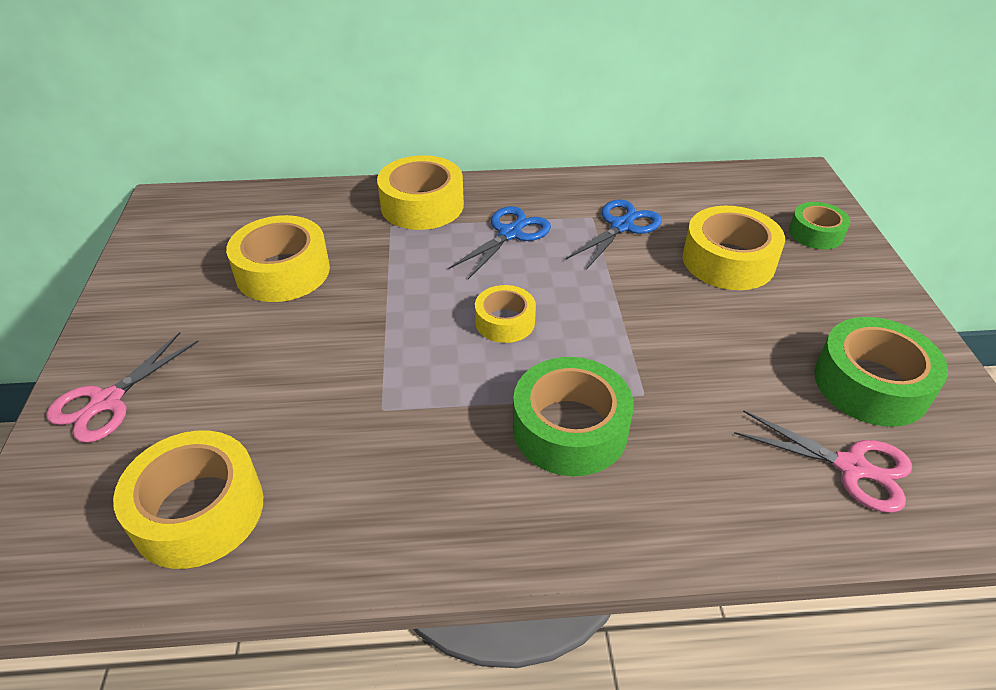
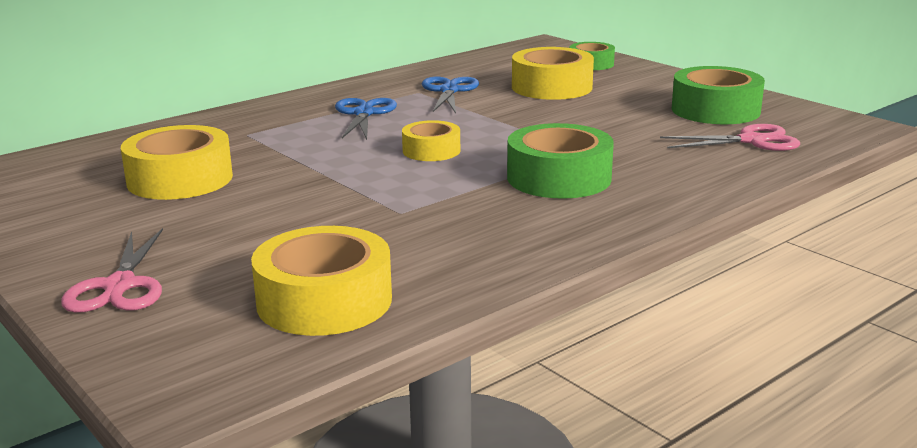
camera: 35 degrees left, 20 degrees down
yellow tape [377,155,464,230] -> none

